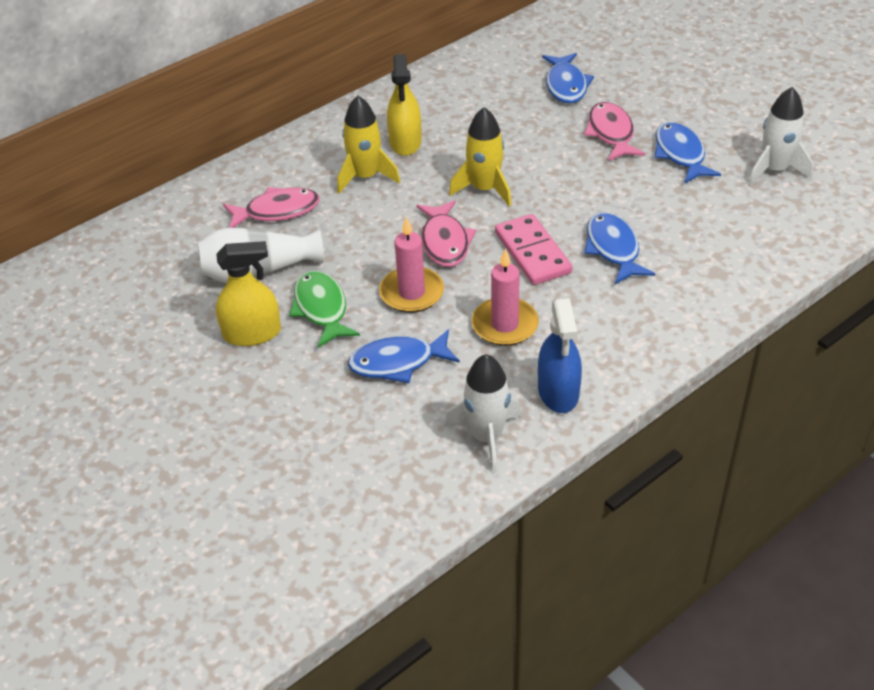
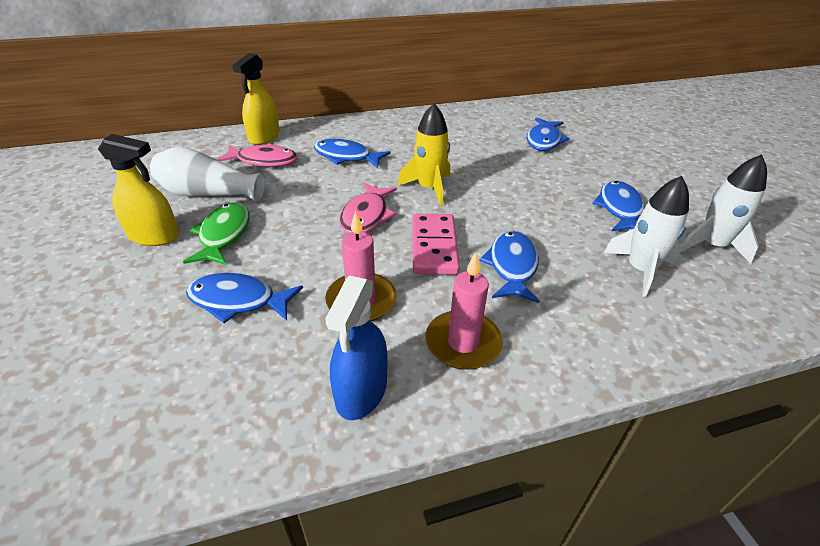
camera: 20 degrees right, 5 degrees down
yellow rocket [337,96,400,194] -> blue fish [314,139,391,168]
pink candle [379,217,444,313] -> pink candle moved to [426,252,503,370]
yellow spray bottle [387,54,422,156] -> yellow spray bottle moved to [232,53,280,145]
white rocket [445,354,522,472] -> white rocket moved to [604,176,689,297]
pink fish [584,102,645,161] -> none

